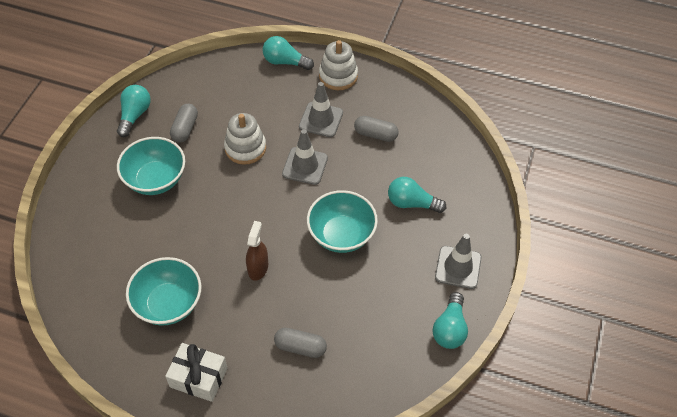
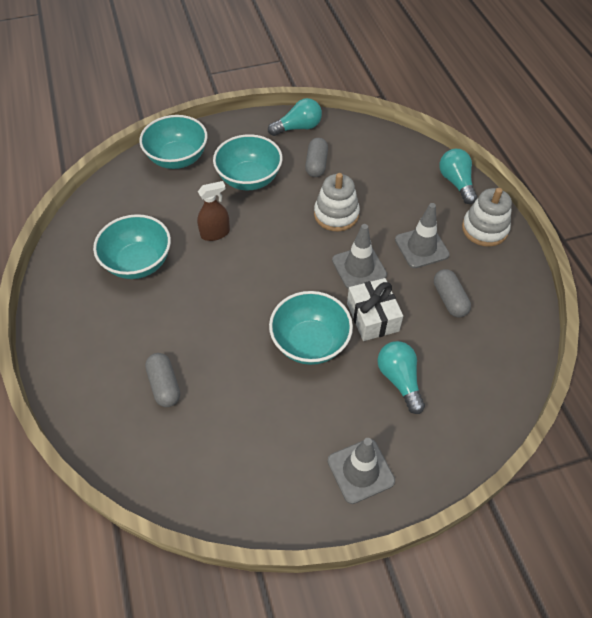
camera: 55 degrees right, 0 degrees up
white gift [165,343,227,402] -> white gift moved to [347,278,403,341]
grey capsule [170,104,198,143] -> grey capsule turned 60 degrees counterclockwise [305,138,328,177]
brown spray bottle [246,221,268,281] -> brown spray bottle moved to [197,181,230,241]
turquoise light bulb [433,292,468,349] -> none
none -> turquoise bowl [139,115,208,169]

